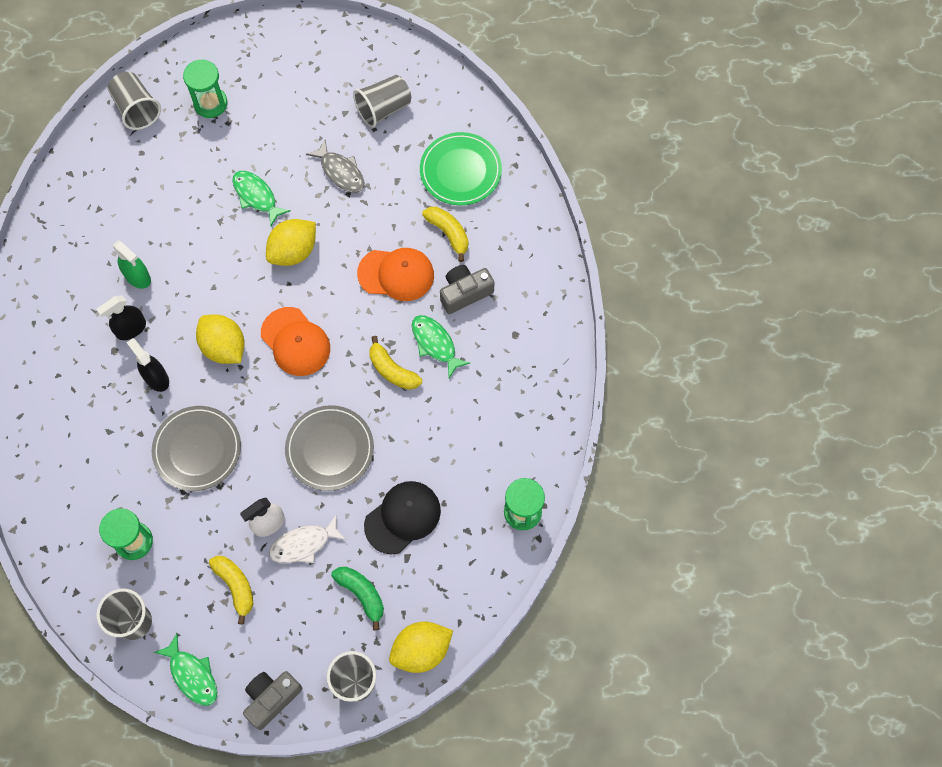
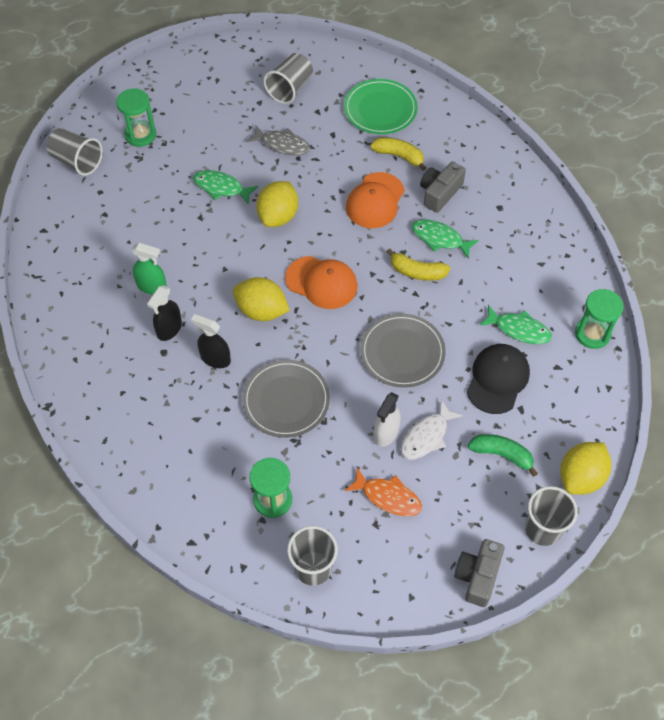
camera: 25 degrees left, 10 degrees down
green fish [154,634,217,706] -> green fish moved to [479,305,552,344]
yellow banana [209,556,253,625] -> orange fish [345,467,422,516]
orange cap [357,248,434,301] -> orange cap turned 135 degrees clockwise [346,172,405,228]

